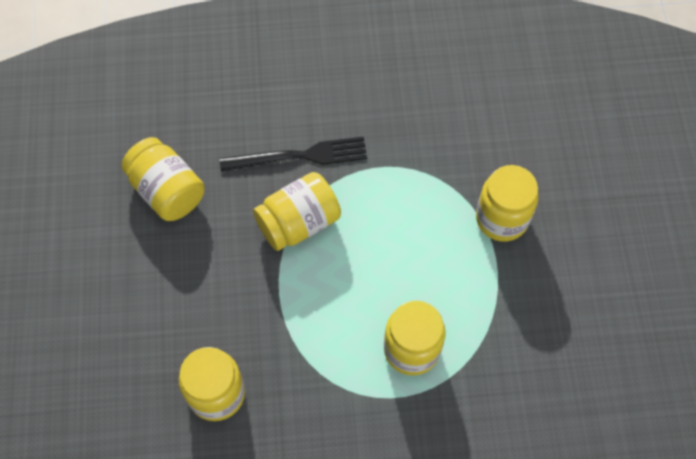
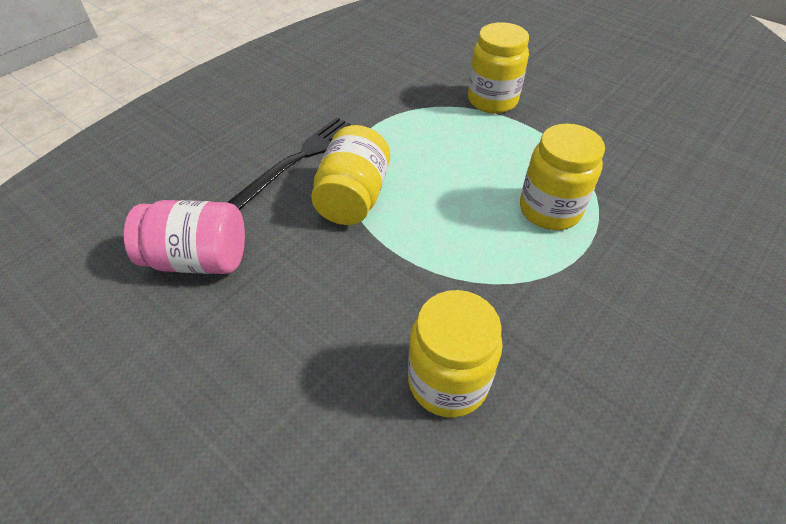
camera: 45 degrees left, 15 degrees down
yellow jar [122,137,205,221] -> pink jar [124,200,245,274]

